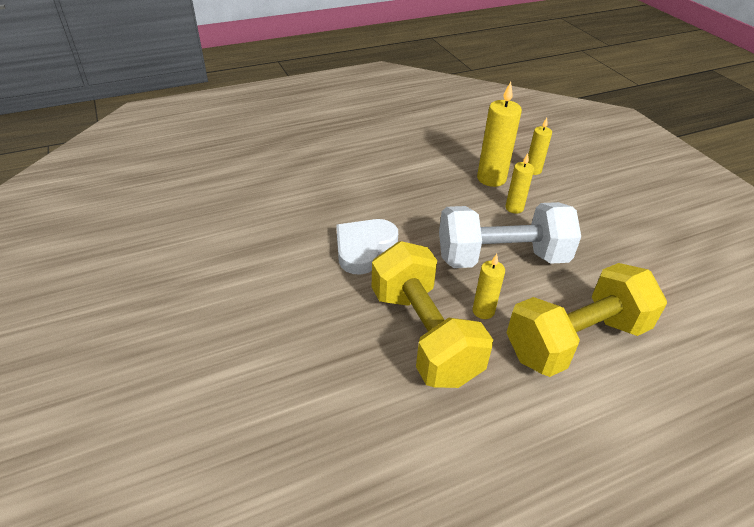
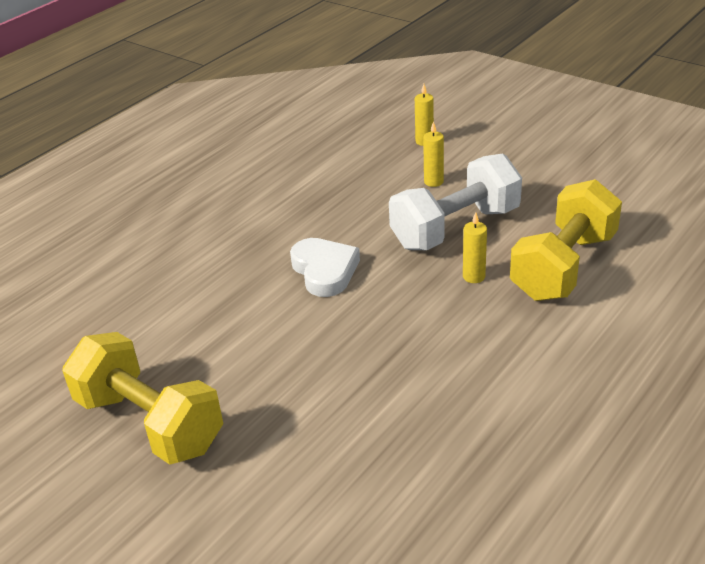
camera: 25 degrees left, 5 degrees down
white heart [336,219,398,275] -> white heart turned 150 degrees clockwise [290,238,360,297]
yellow dumbbell [372,241,493,388] -> yellow dumbbell moved to [62,332,223,464]
yellow candle [477,82,522,187] -> none

